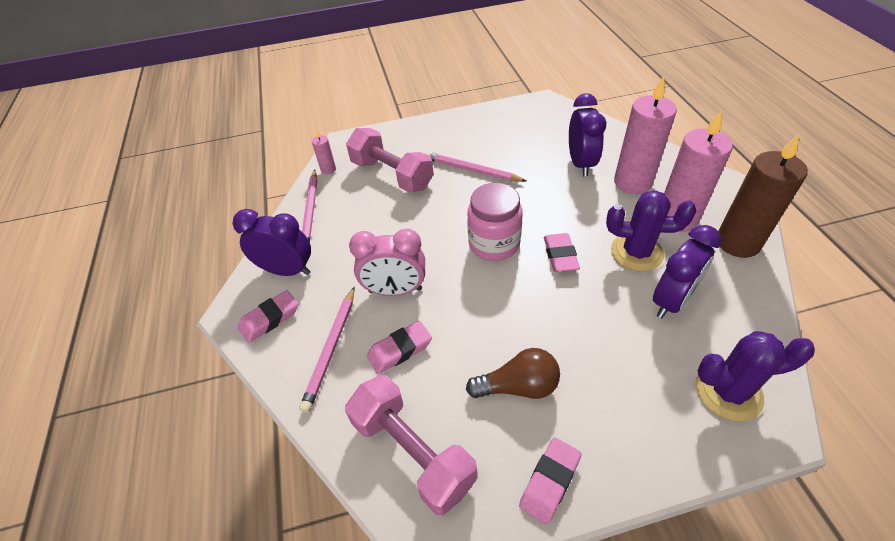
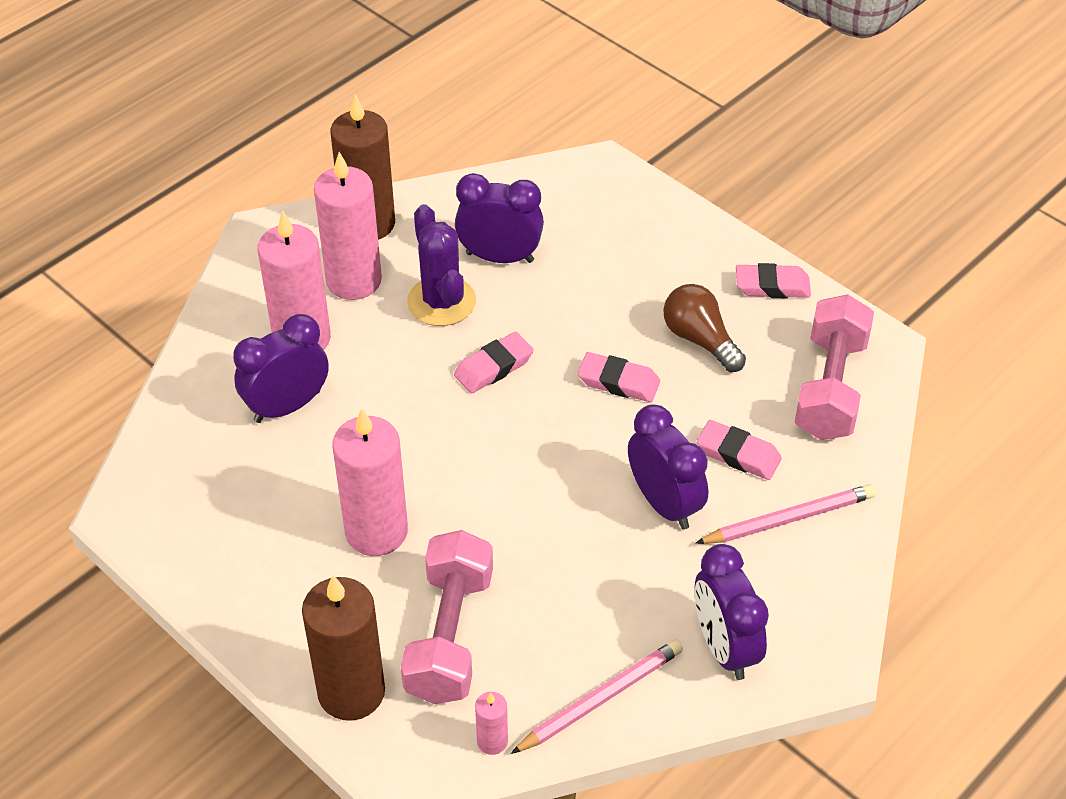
camera: 125 degrees left, 0 degrees up
pink eraser [238,290,298,343] -> pink eraser moved to [578,352,660,402]
pink clock [349,229,425,296] -> purple clock [628,404,708,530]
pink pencil [425,152,526,182] -> pink candle [332,408,408,556]
pink jar [467,183,523,261] -> none
purple cactus [696,331,815,421] -> none
none -> brown candle [302,575,385,721]

